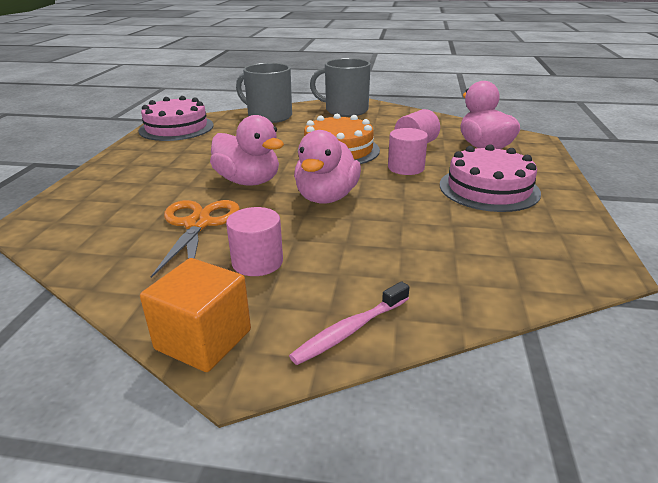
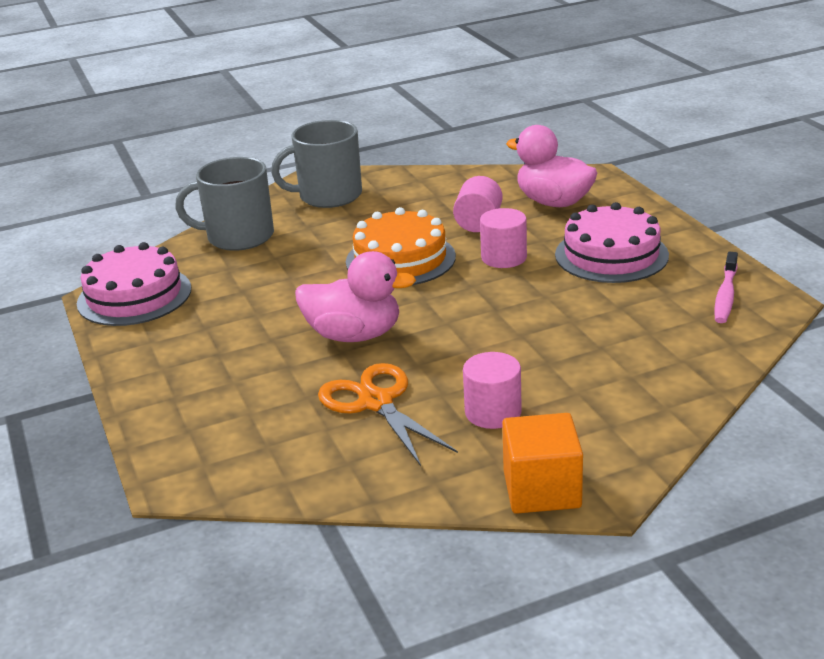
camera: 30 degrees left, 0 degrees up
pink toothbrush [289,281,409,365] -> pink toothbrush moved to [714,252,738,323]
pink duck [294,130,361,204] -> none

